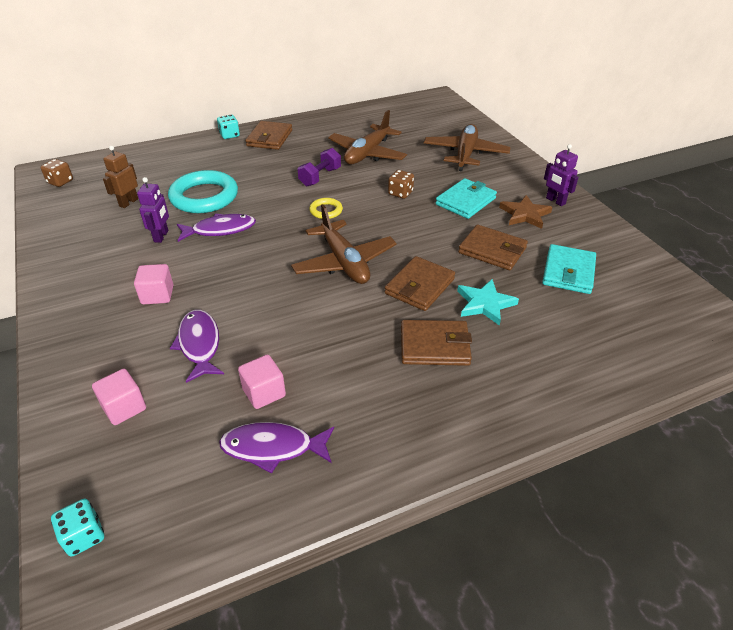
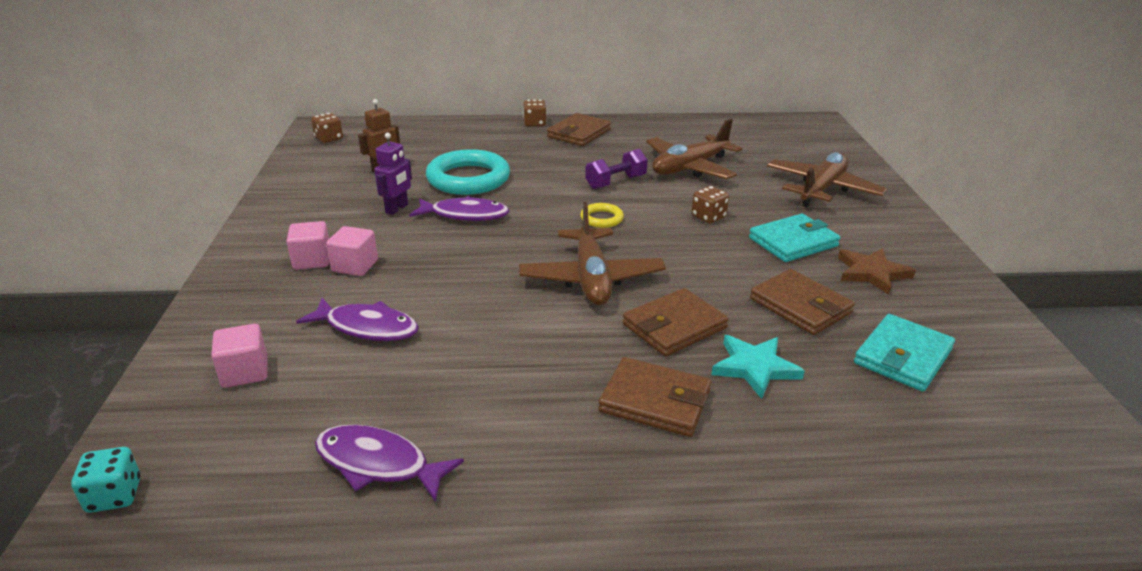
camera: 20 degrees right, 10 degrees down
purple fish [170,310,224,383] -> purple fish turned 105 degrees clockwise [296,298,419,341]
turquoise dice [217,115,240,139] -> brown dice [523,100,547,126]
pink cube [238,355,286,409] -> pink cube moved to [286,221,329,270]
purple robot [544,144,579,206] -> none

